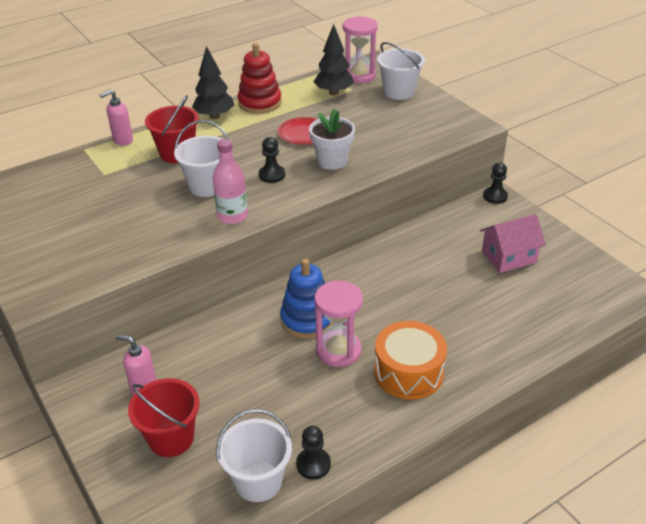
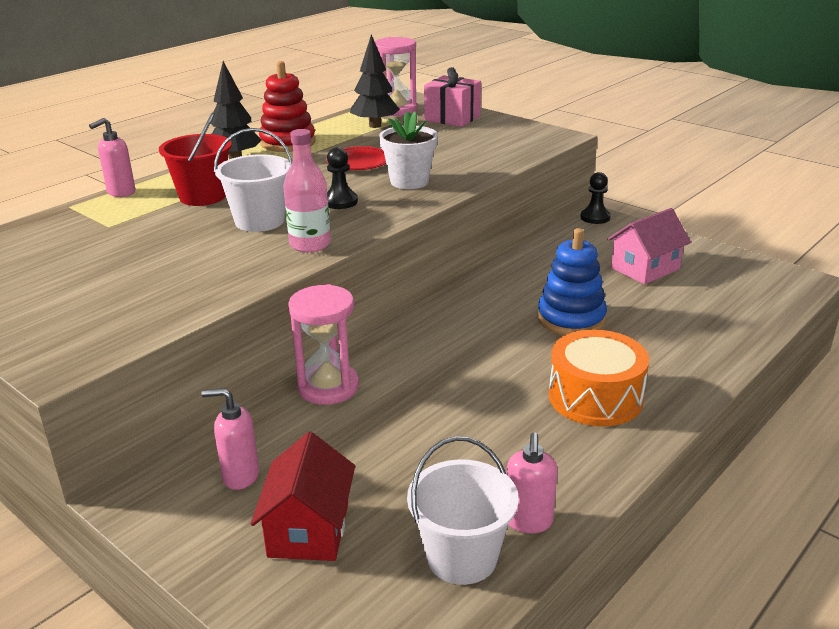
camera: 15 degrees left, 10 degrees down
red bucket [128,378,199,457] -> red house [251,432,355,561]
blue stacking toy [280,258,333,339] -> blue stacking toy moved to [537,228,607,335]
black pawn [296,426,331,480] -> pink soap dispenser [507,432,557,533]
pink hourglass [315,281,363,367] -> pink hourglass moved to [288,284,359,405]
white bucket [377,42,425,100] -> pink gift [424,67,481,127]

